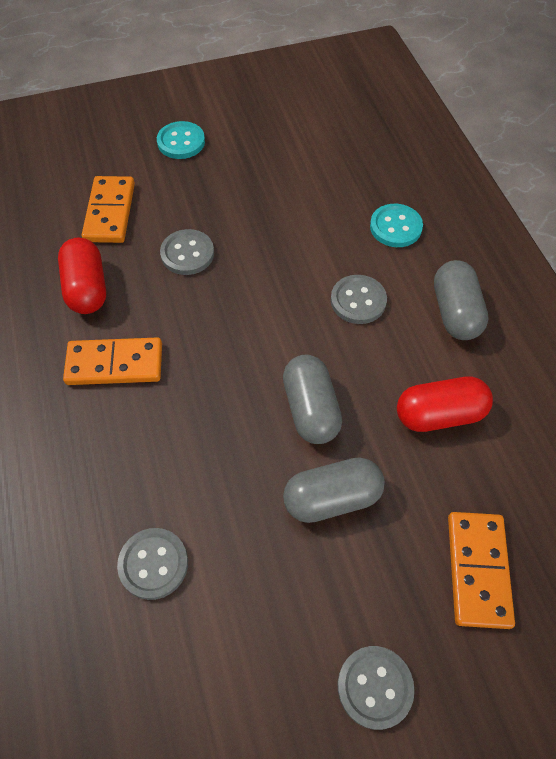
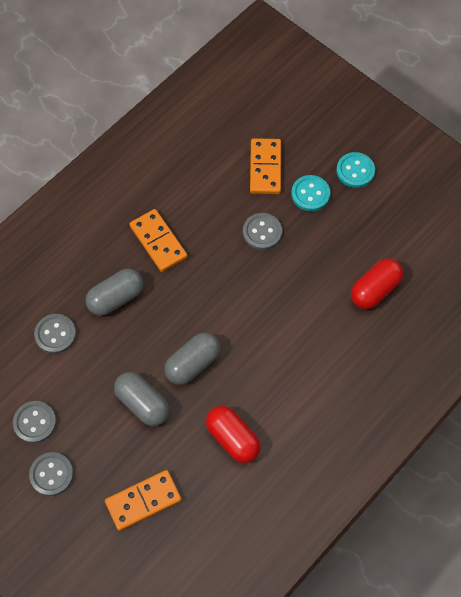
camera: 60 degrees right, 5 degrees up
red capsule [58,238,106,314] -> red capsule moved to [351,258,403,309]
orange domino [82,176,135,243] -> orange domino turned 60 degrees counterclockwise [250,138,281,194]
grey button [331,275,387,324] -> grey button moved to [13,401,56,443]
turquoise button [370,204,423,247] -> turquoise button moved to [291,175,330,211]
grey capsule [434,260,489,340] -> grey capsule moved to [85,269,143,316]

